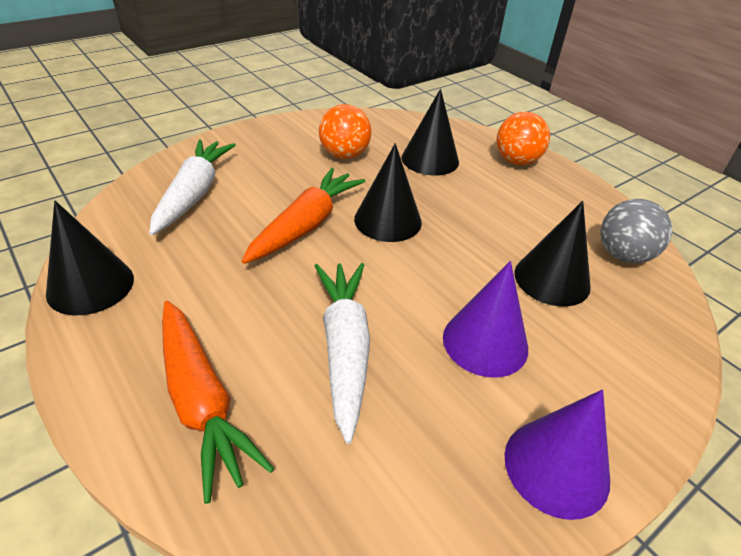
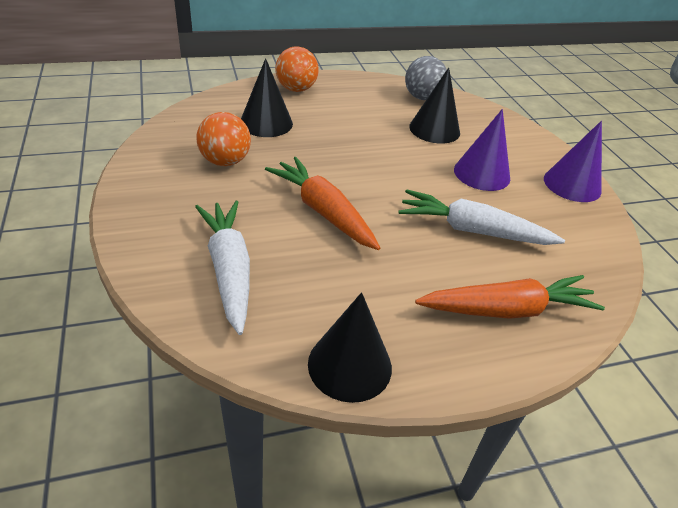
camera: 70 degrees left, 0 degrees up
white carrot [149,139,236,236] -> white carrot turned 45 degrees clockwise [195,201,250,335]
black cone [354,143,422,242] -> none

